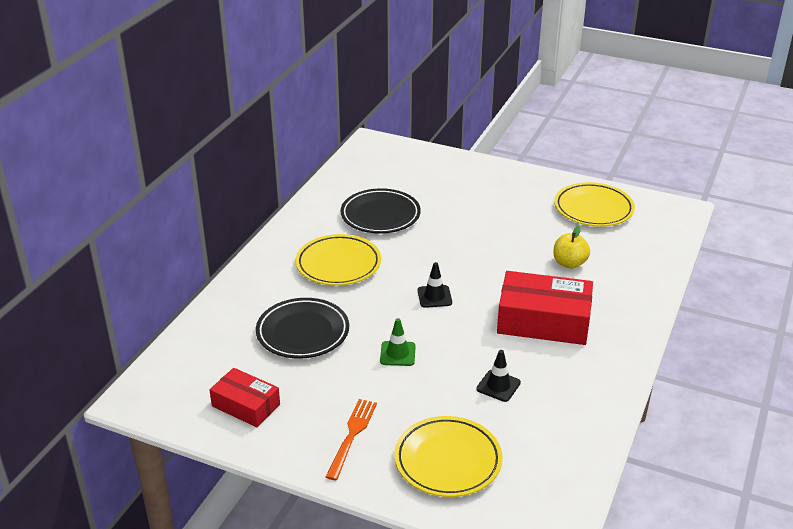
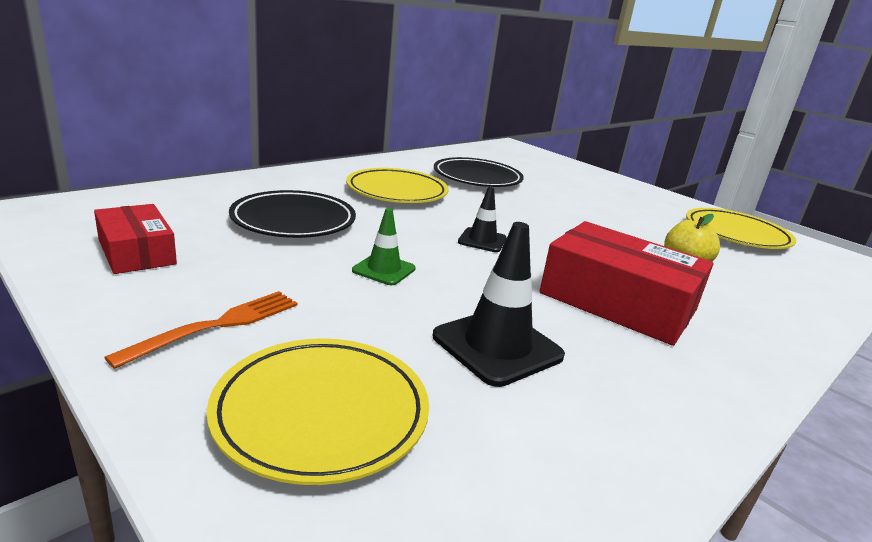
camera: 20 degrees right, 10 degrees down
black traffic cone [476,350,521,402] -> black traffic cone [433,222,565,387], size x1.68

